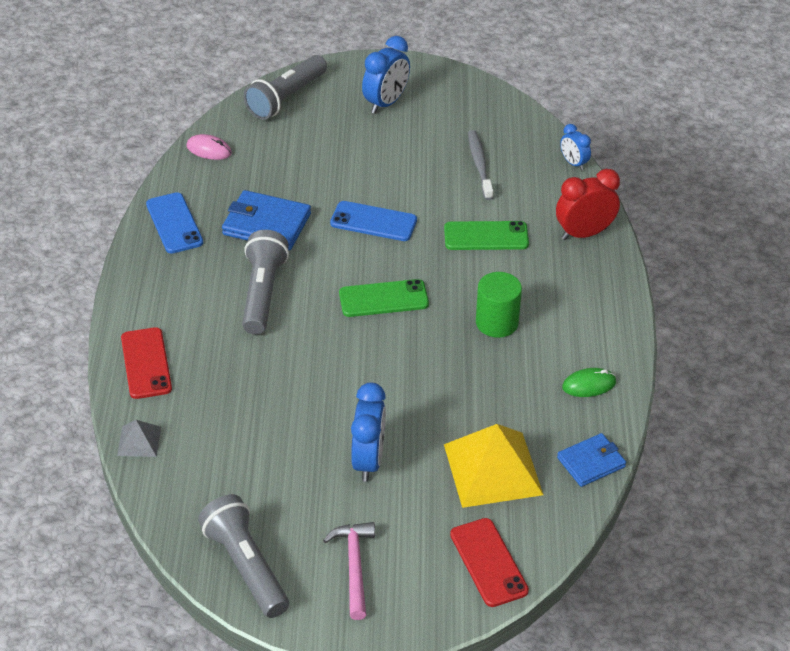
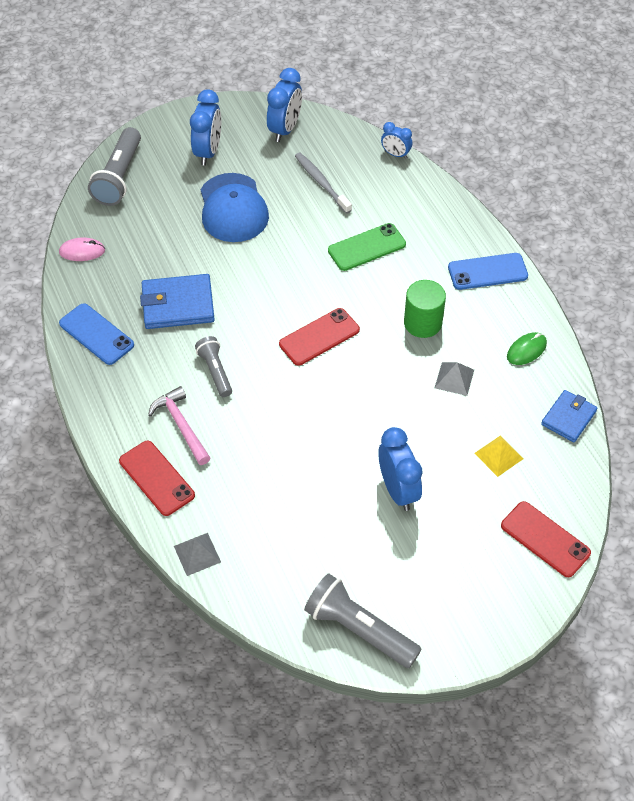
camera: 25 degrees left, 10 degrees up
grey flashlight [242,230,289,334] -> grey flashlight [195,336,232,397], size x0.61
pink hammer [323,522,375,620] -> pink hammer moved to [148,386,210,465]
blue phone [330,201,417,241] -> blue phone moved to [448,253,528,290]
green phone [339,279,429,317] -> red phone [279,308,360,366]
yellow pyramid [444,424,543,508] -> yellow pyramid [475,436,523,477], size x0.48
red clock [556,169,620,240] -> none
none -> blue cap [201,173,269,242]
none -> blue clock [267,68,302,142]
none -> grey pyramid [435,362,474,396]

